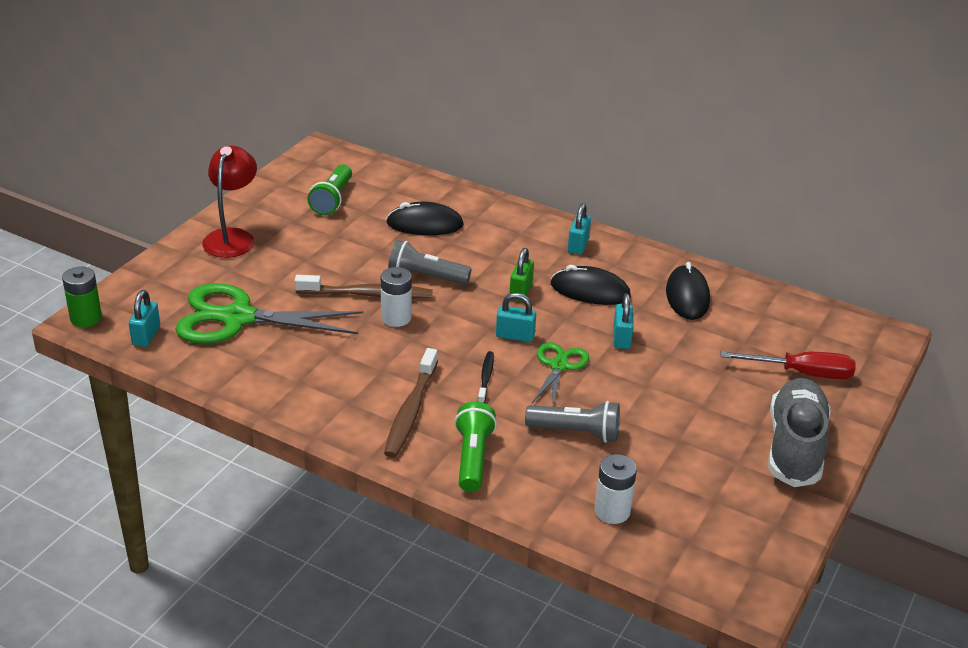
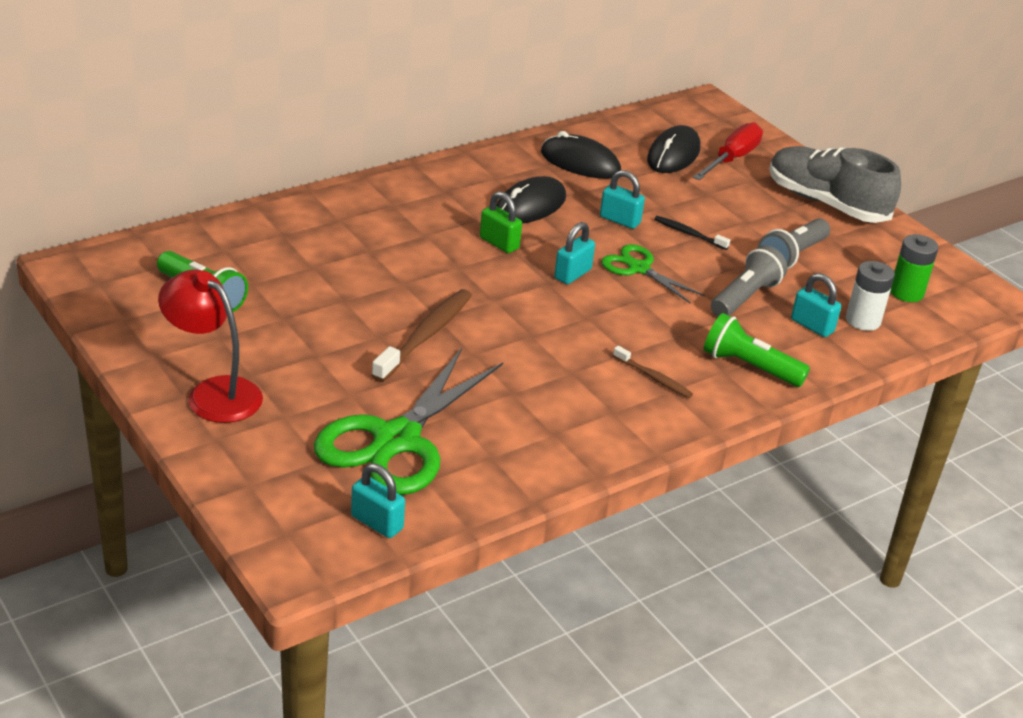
camera: 65 degrees left, 0 degrees up
green battery [62,266,102,327] -> green battery moved to [890,234,939,302]
white battery [381,267,412,327] -> none
brown toothbrush [384,348,438,458] -> brown toothbrush [613,346,693,398], size x0.54
black mouse [386,202,464,235] -> black mouse moved to [647,125,700,173]
grey flashlight [388,240,472,285] -> grey flashlight moved to [758,218,830,269]
black toothbrush [478,351,494,403] -> black toothbrush moved to [654,216,730,250]
turquoise padlock [568,203,591,255] -> turquoise padlock moved to [791,273,841,337]

